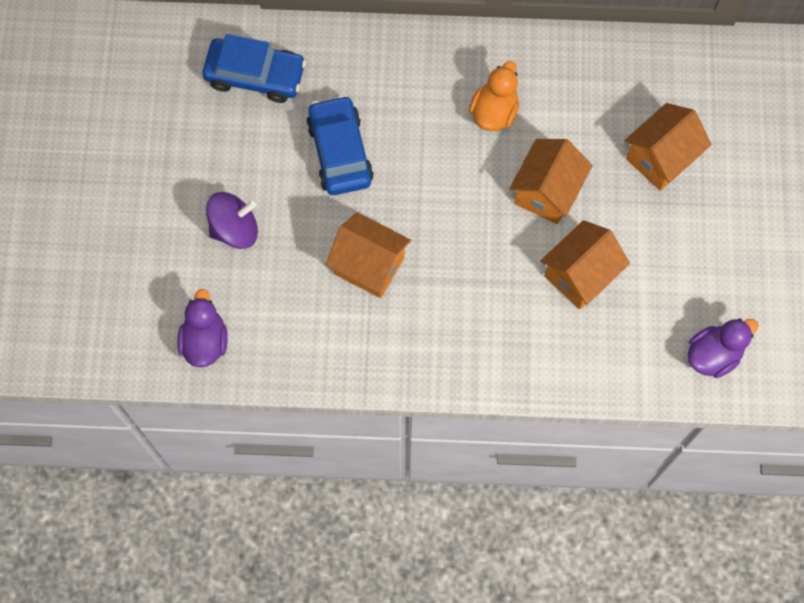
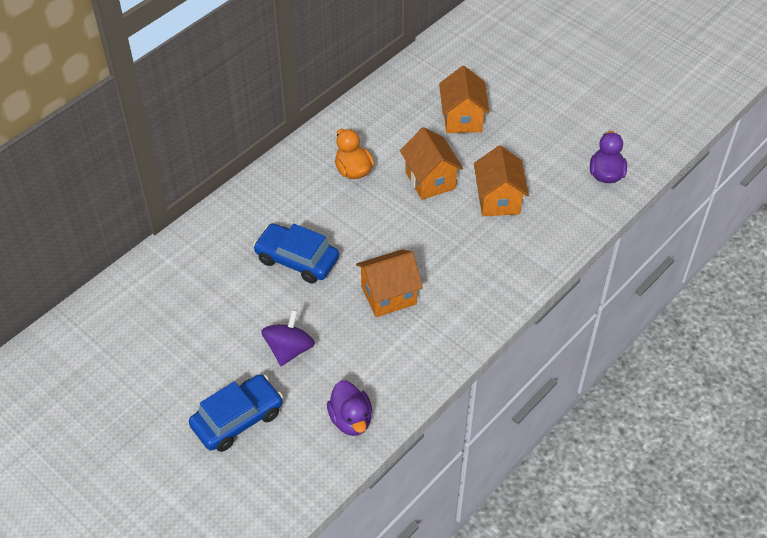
camera: 50 degrees left, 20 degrees down
purple duck [177,289,228,367] -> purple duck turned 150 degrees counterclockwise [327,380,372,436]
blue car [202,34,306,103] -> blue car moved to [189,374,283,452]

